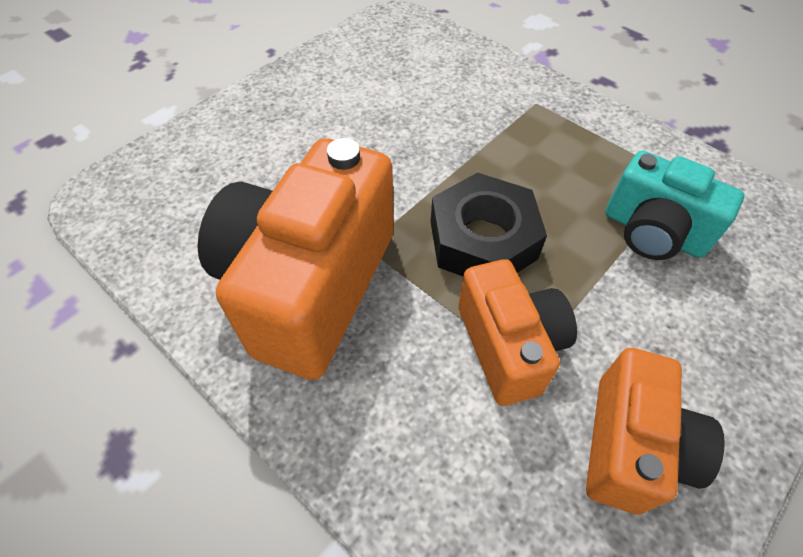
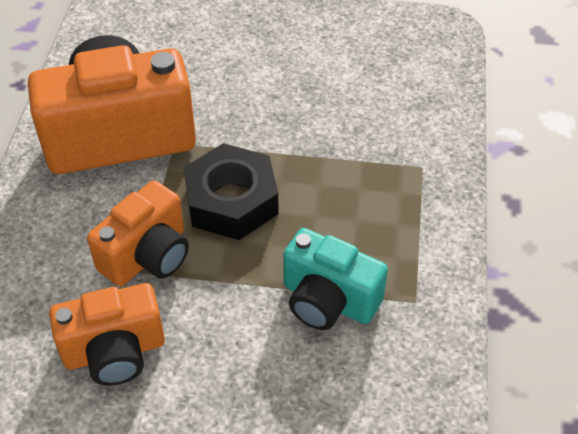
camera: 55 degrees right, 5 degrees down
turquoise camera [605,151,744,260] -> turquoise camera turned 60 degrees counterclockwise [283,228,388,330]

